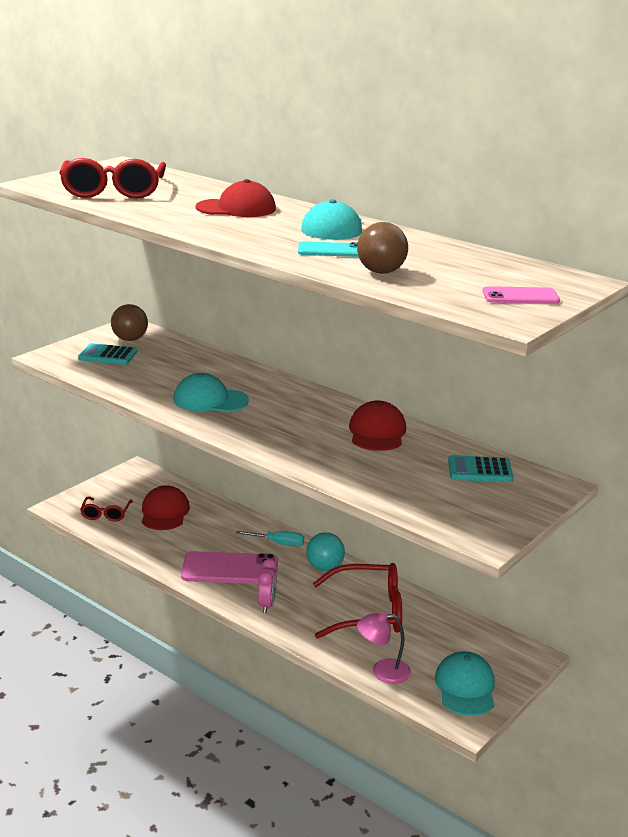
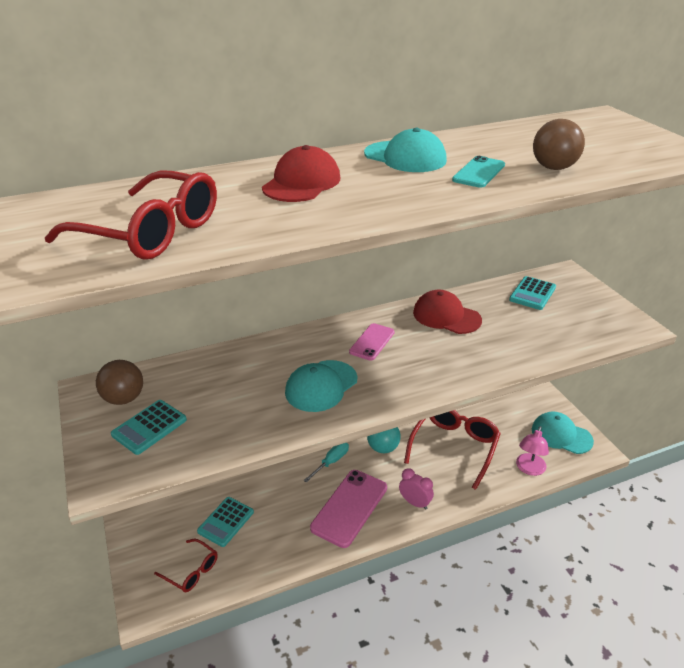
camera: 60 degrees left, 10 degrees up
red cap [141,485,190,530] -> turquoise calculator [197,497,254,547]
pink phone [483,286,560,304] -> pink phone moved to [349,323,395,361]

